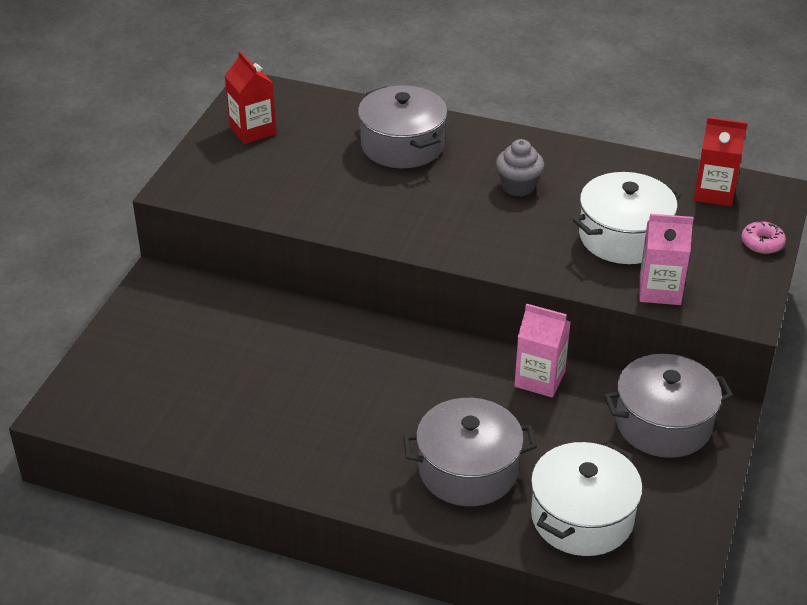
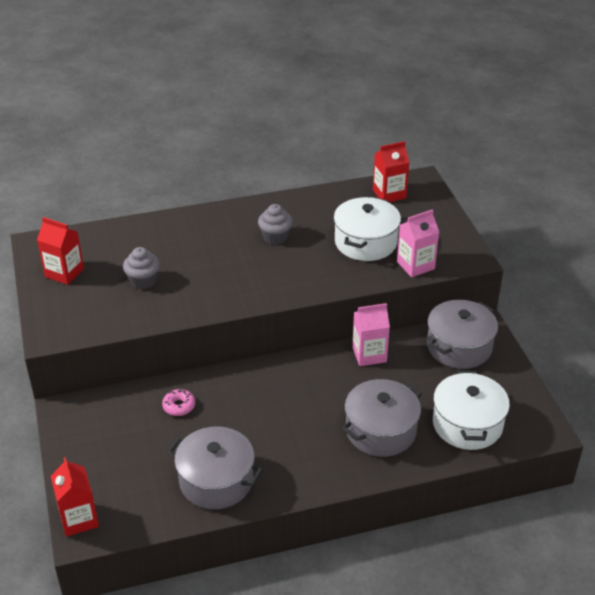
camera: 35 degrees left, 0 degrees up
grey pot [358,85,448,168] -> grey pot moved to [167,426,263,509]
pink donut [741,220,786,254] -> pink donut moved to [162,389,195,416]
none -> red carton [51,457,99,537]
none -> grey cupcake [123,247,160,290]

